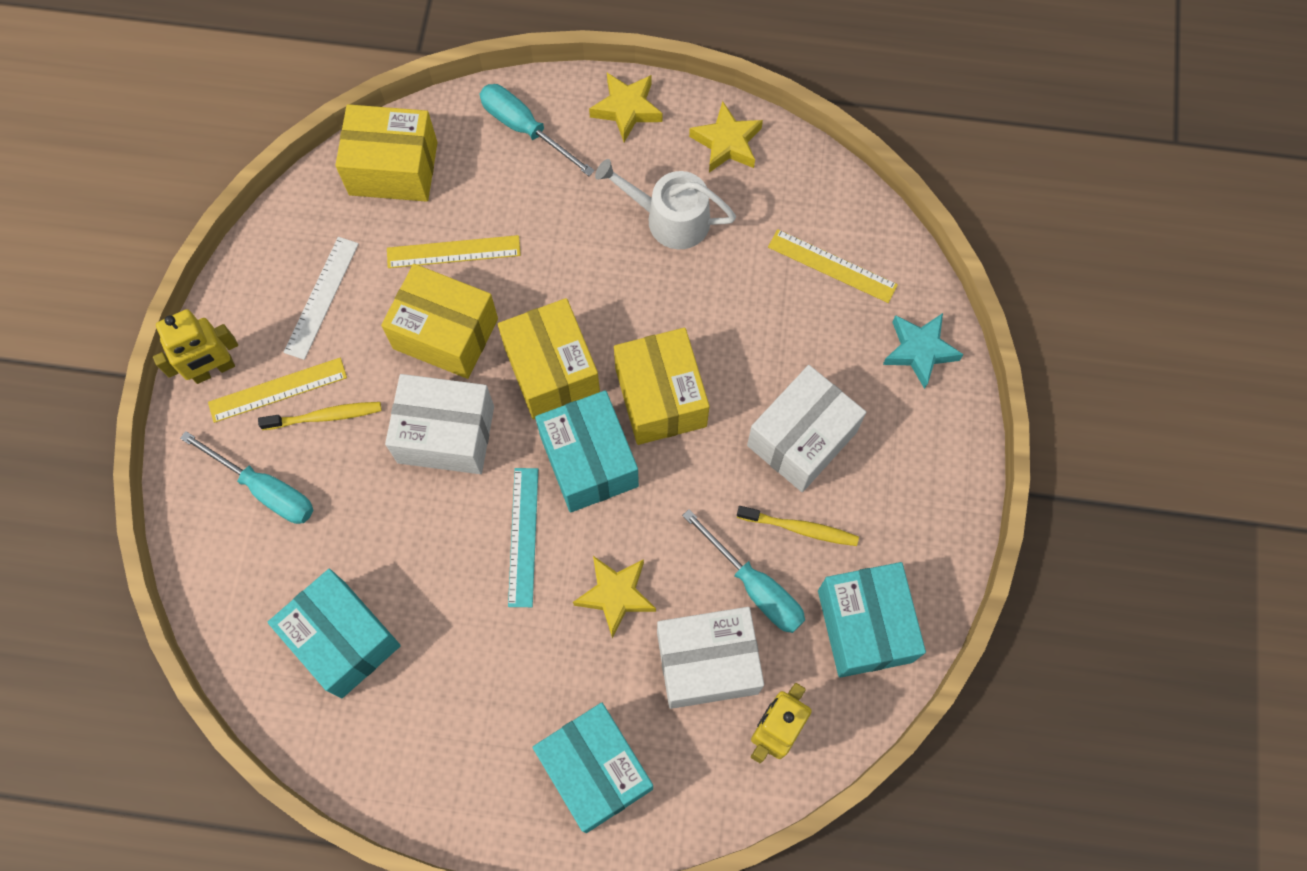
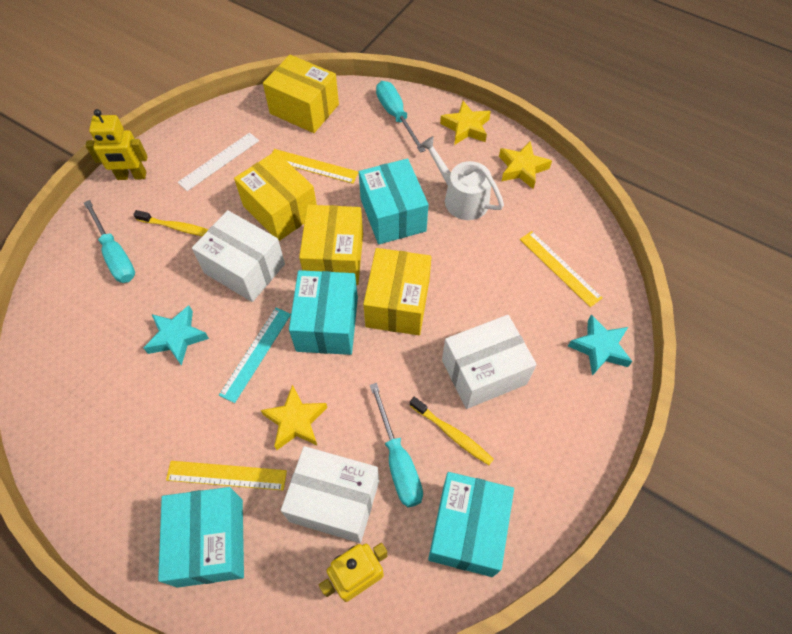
camera: 25 degrees right, 10 degrees down
yellow ruler [208,358,347,423] -> yellow ruler moved to [166,461,287,491]
turquoise box [268,569,401,699] -> turquoise box moved to [359,159,428,244]
none -> turquoise star [144,305,209,366]

